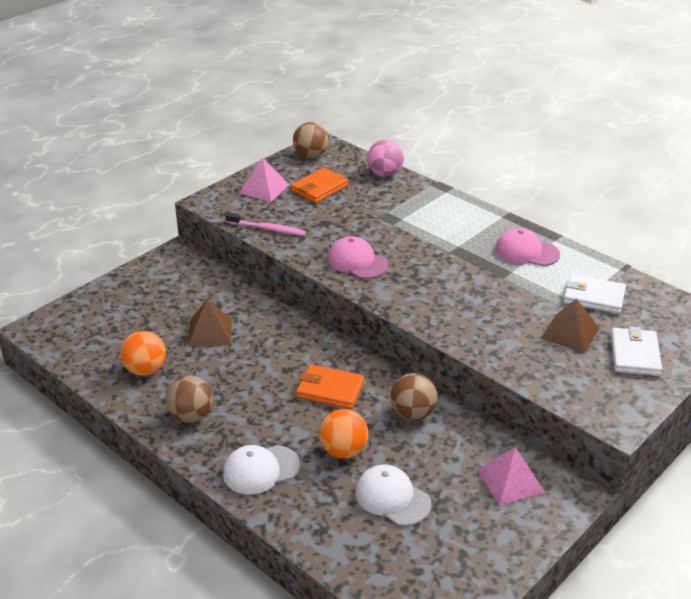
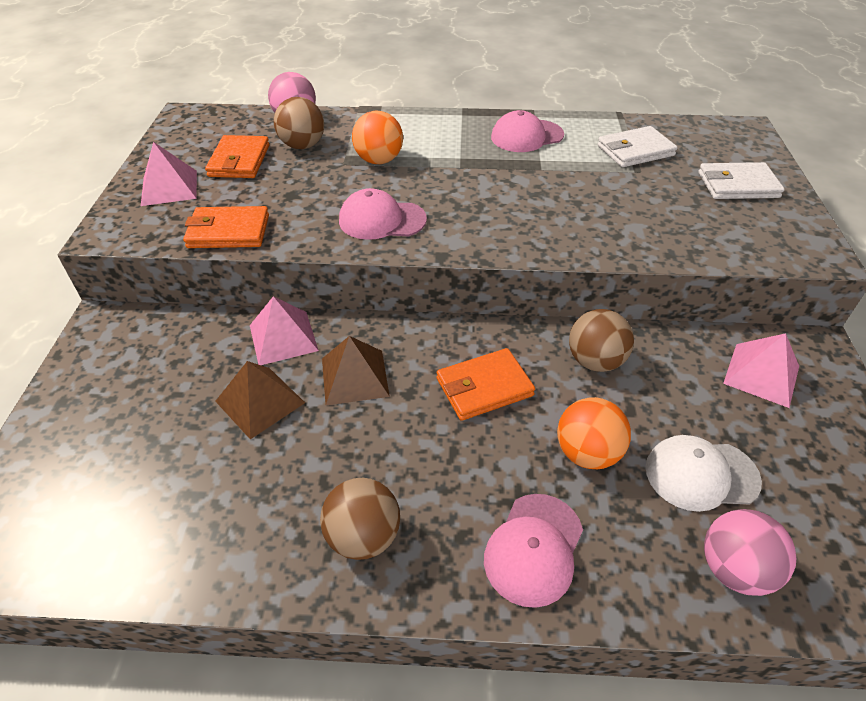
camera: 40 degrees left, 10 degrees up
orange ball [120,331,166,376] -> orange ball moved to [352,111,403,164]
white cap [223,445,300,495] -> pink cap [484,494,583,608]
pink toothbrush [226,212,306,236] -> orange wallet [183,206,269,248]
brown ball [293,122,328,158] -> brown ball moved to [274,97,324,149]
brown pyramid [541,299,599,353] -> brown pyramid moved to [322,336,390,405]
white wallet [611,326,662,376] -> white wallet turned 60 degrees counterclockwise [698,162,785,199]
none -> pink pyramid [250,296,319,365]
none -> pink ball [704,509,796,596]

